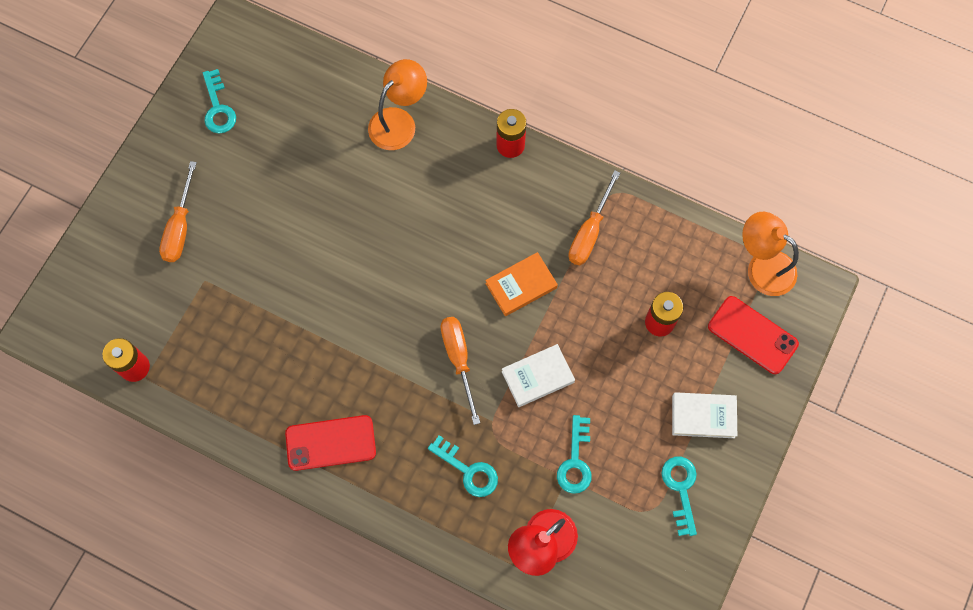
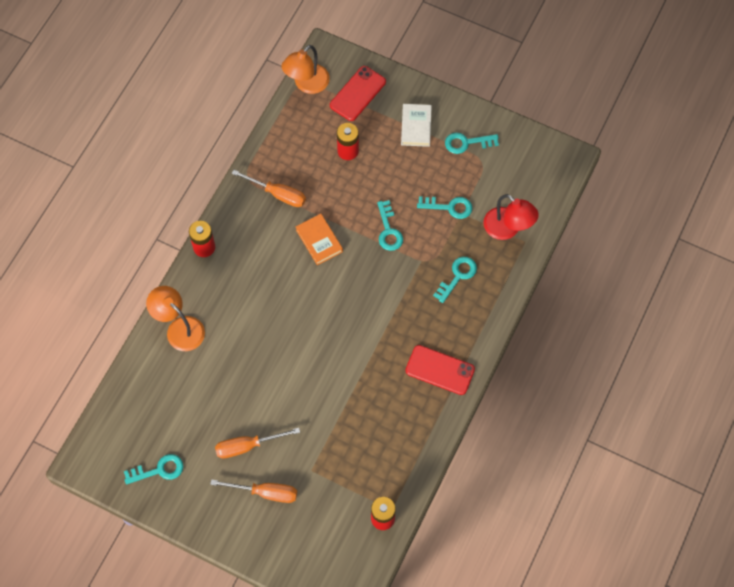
camera: 90 degrees left, 5 degrees down
red phone [285,415,376,471] -> red phone turned 60 degrees counterclockwise [405,345,475,395]
orange screwdriver [441,317,480,425] -> orange screwdriver moved to [215,428,300,459]
white book [502,344,575,407] -> turquoise key [377,200,403,251]

